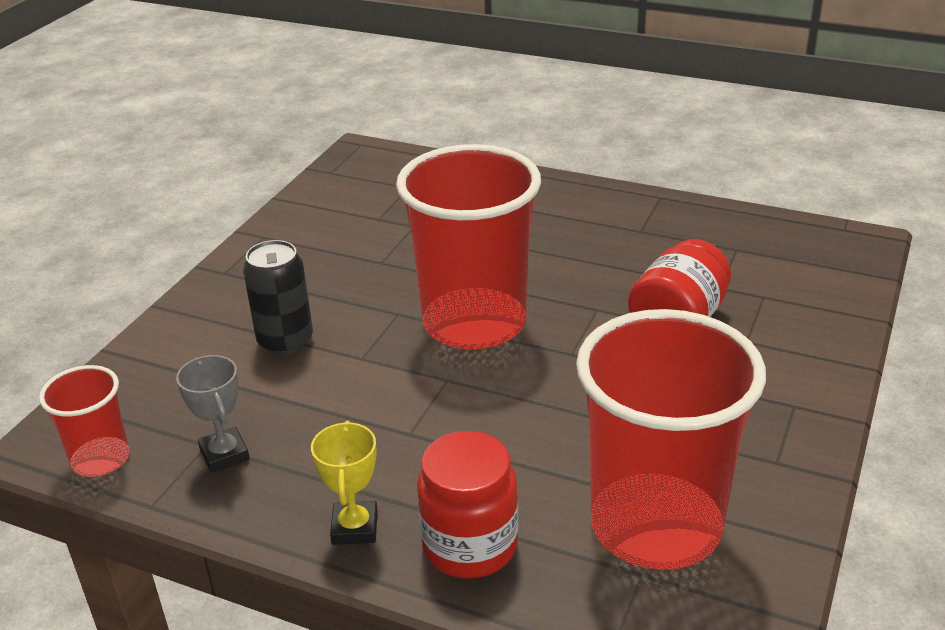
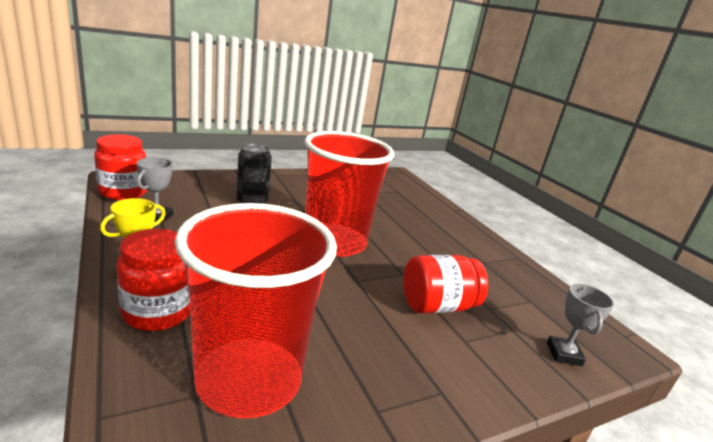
camera: 35 degrees right, 10 degrees down
red cup [39,365,129,477] -> red jar [94,134,147,200]
none -> grey trophy [547,284,614,366]

